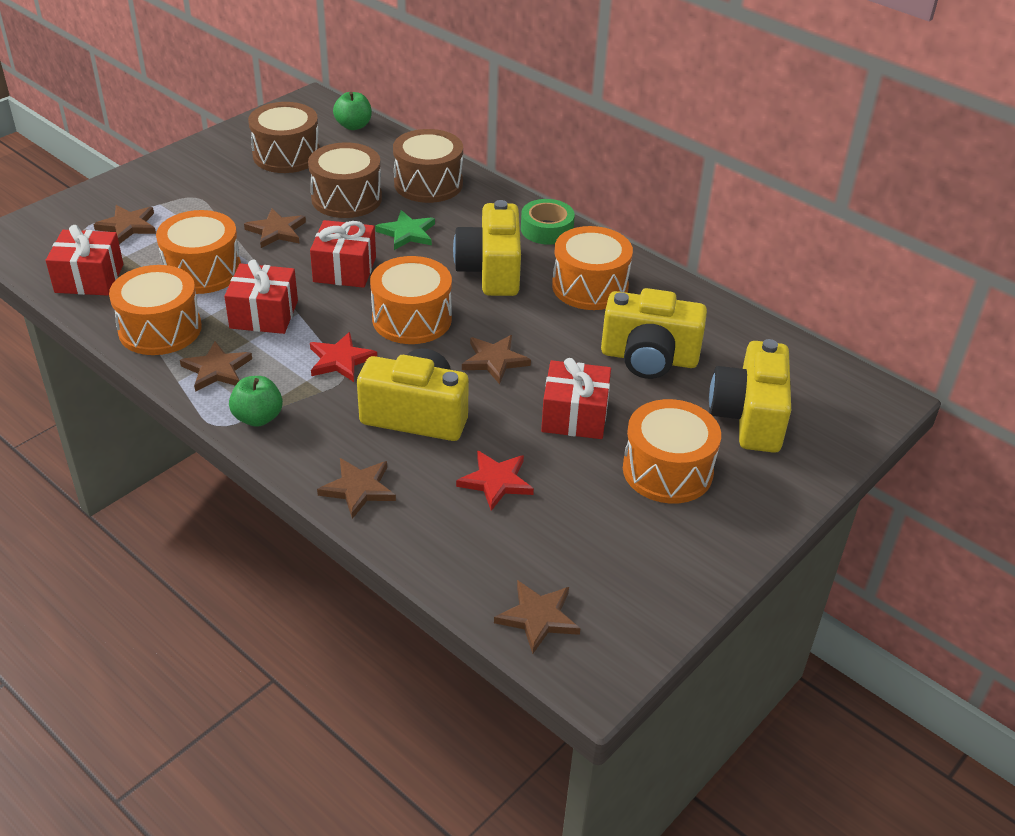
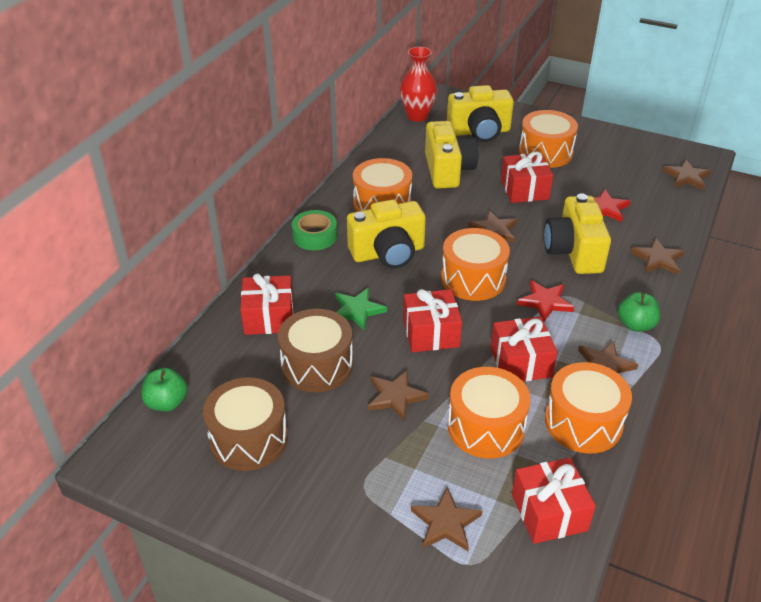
camera: 105 degrees left, 0 degrees up
brown drum [393,129,463,203] -> red gift [240,274,294,335]
none -> red vase [400,47,437,122]

